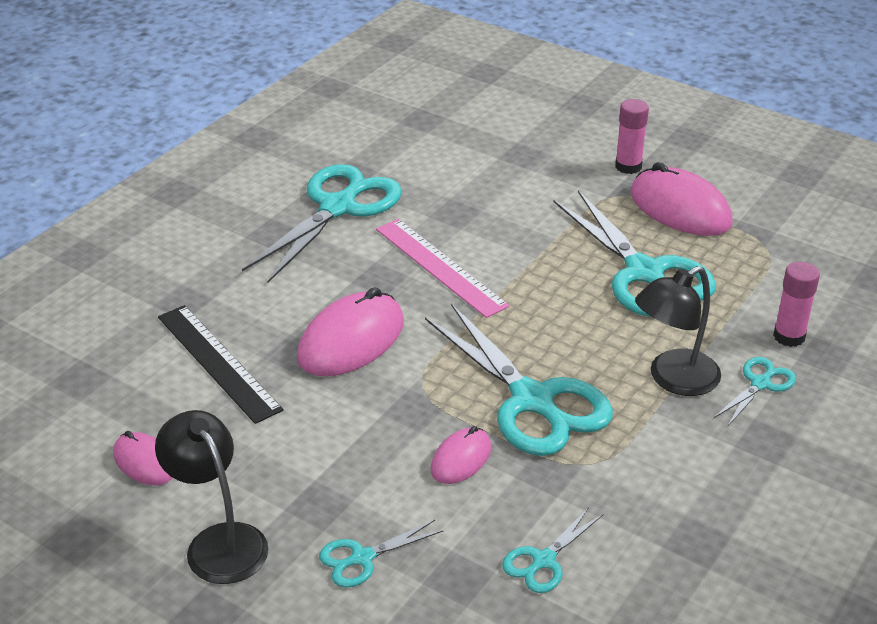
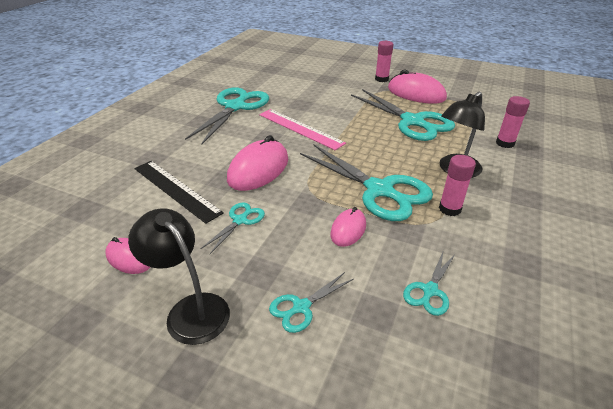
camera: 10 degrees left, 0 degrees up
turquoise scissors [714,357,796,426] -> turquoise scissors moved to [200,202,265,254]
none -> pink glue stick [439,155,476,216]

